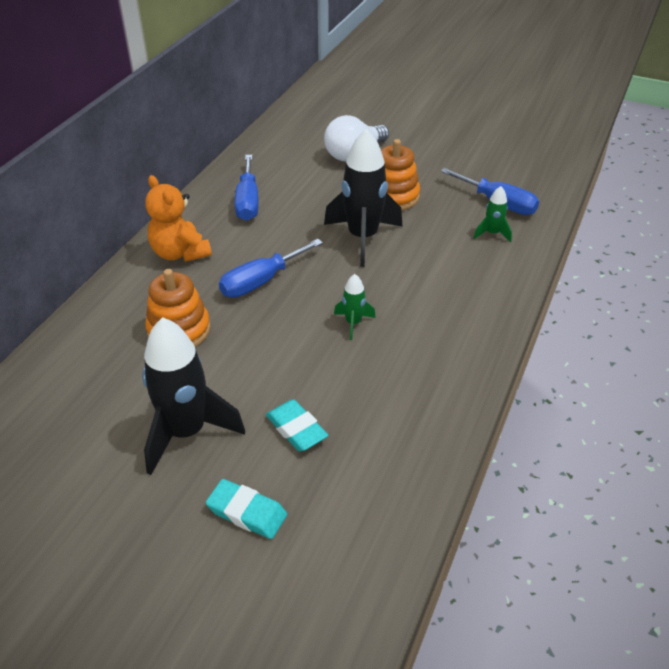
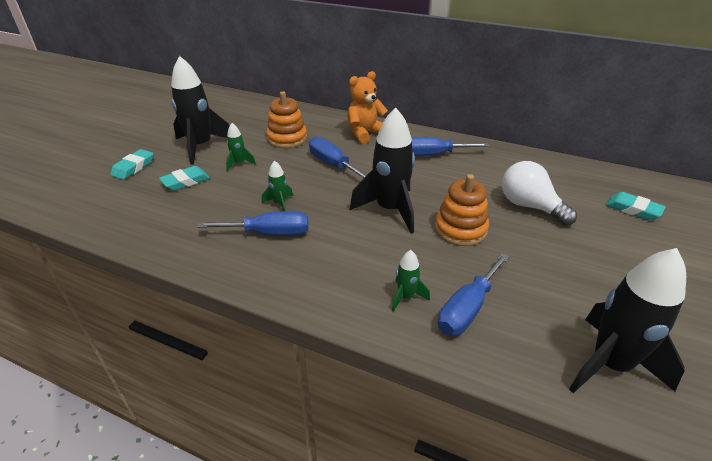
camera: 90 degrees right, 5 degrees down
none -> blue screwdriver [197,211,308,235]
none -> green rocket [226,123,256,171]
none -> black rocket [569,248,686,393]
none -> turquoise eraser [606,192,666,220]

